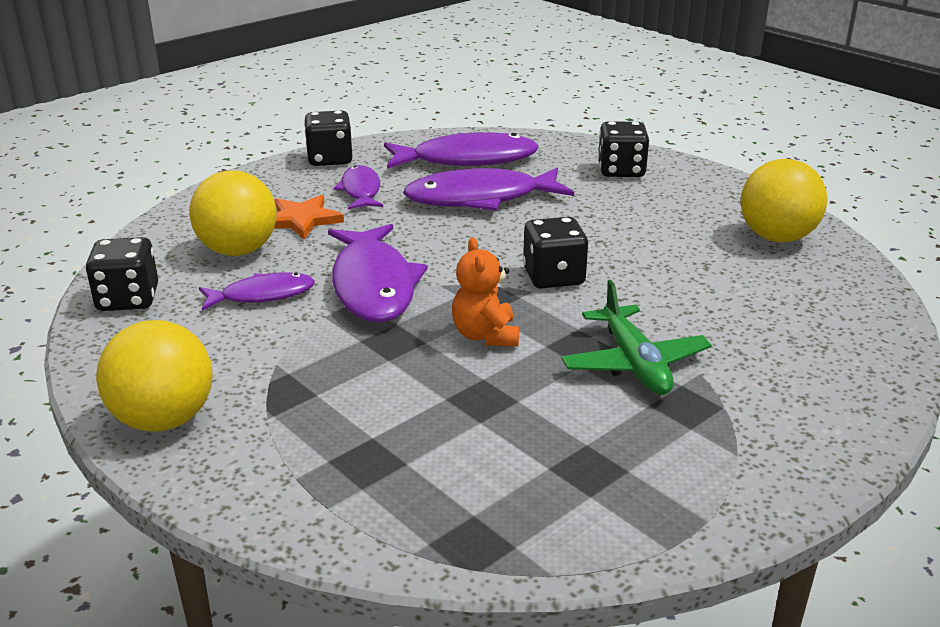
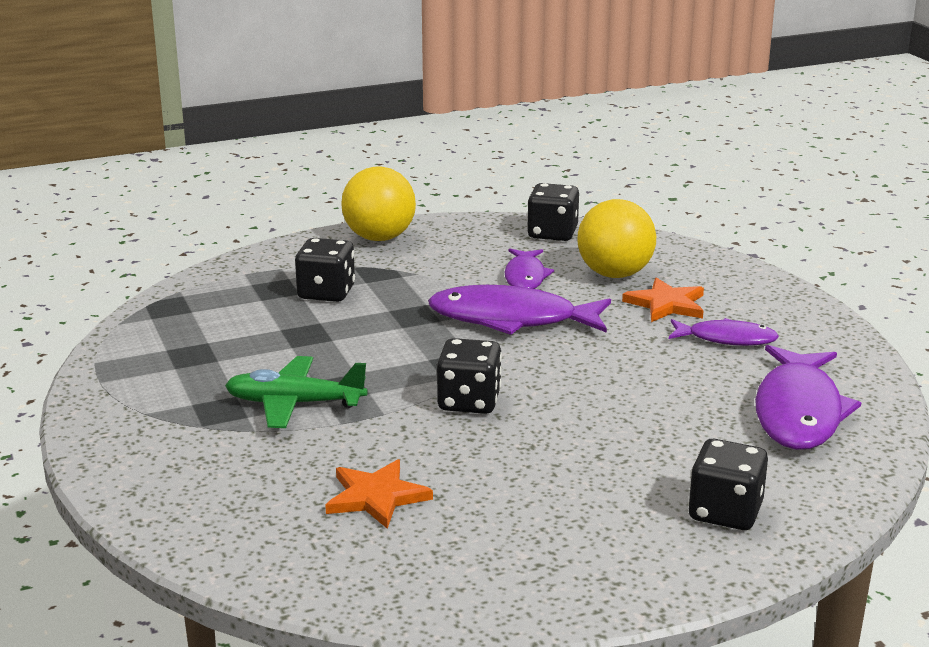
camera: 110 degrees right, 5 degrees down
black dice [304,110,352,166] -> black dice moved to [295,238,355,302]
purple fish [403,168,574,211] -> none
orange teddy bear [452,237,519,347] -> none
yellow ball [740,159,828,242] -> none
none -> orange star [325,459,433,529]

